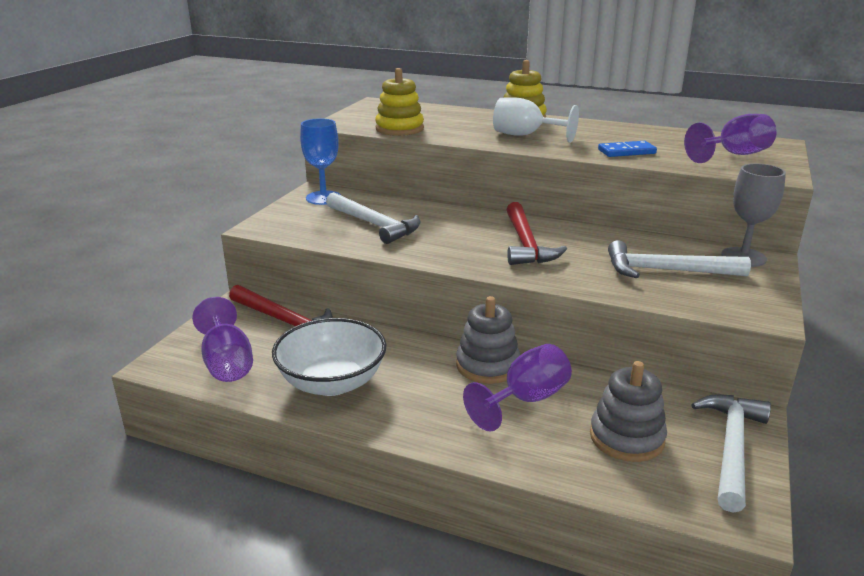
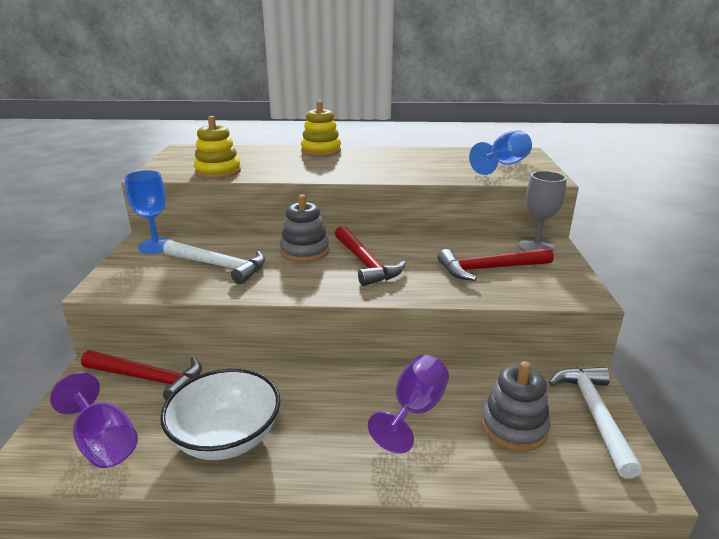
camera: 20 degrees left, 0 degrees up
grey stacking toy [456,296,520,384] -> grey stacking toy moved to [280,194,329,262]
white goblet [493,97,579,143] -> none
blue domino [598,141,657,157] -> none
white hammer [608,240,751,278] -> red hammer [438,248,553,281]
purple goblet [684,114,777,163] -> blue goblet [469,131,532,175]

